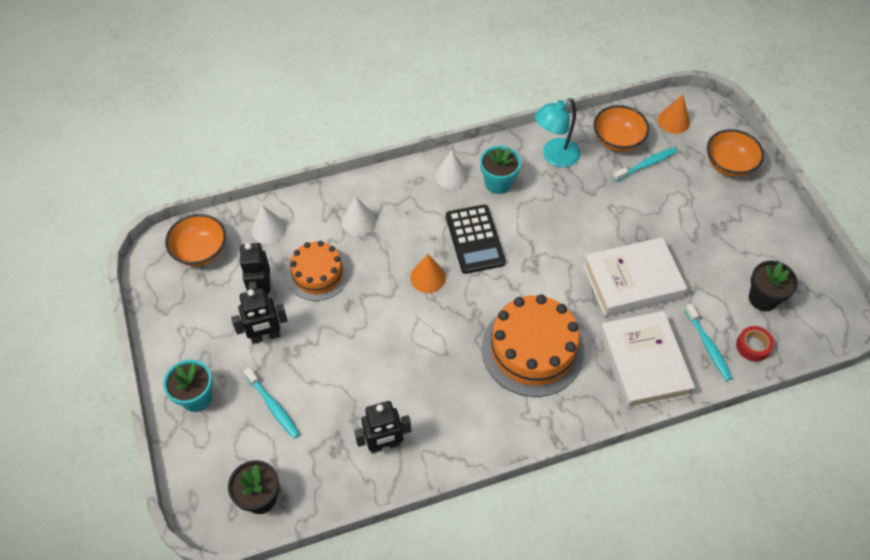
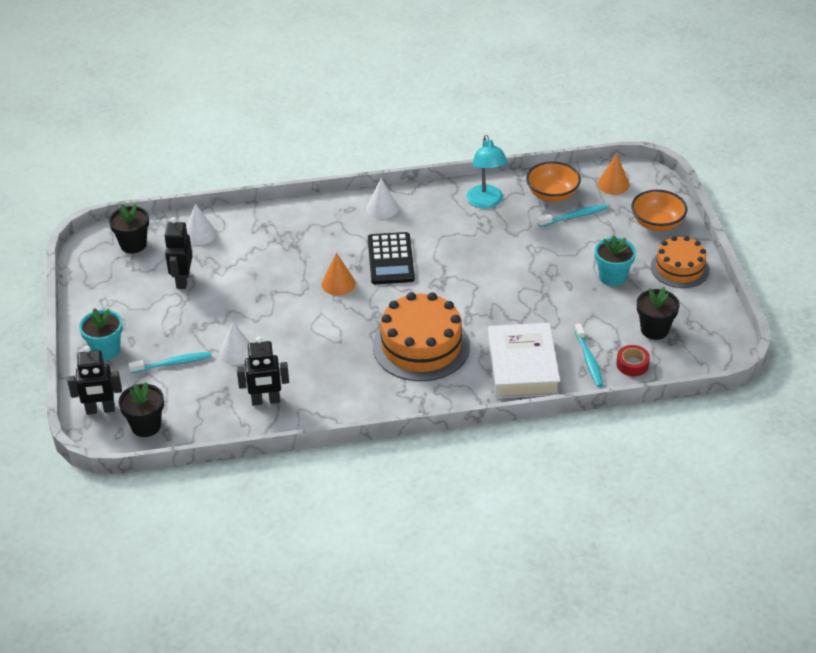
camera: 10 degrees right, 15 degrees down
orange bowl [165,214,226,266] -> black flower pot [109,204,149,253]
black robot [231,288,288,344] -> black robot moved to [67,346,122,415]
turquoise toothbrush [244,367,300,439] -> turquoise toothbrush turned 75 degrees counterclockwise [128,352,211,373]
orange cake [287,241,349,301] -> orange cake moved to [651,236,710,288]
white cone [342,196,376,236] -> white cone moved to [219,321,250,365]
turquoise flower pot [480,146,521,194] -> turquoise flower pot moved to [595,235,636,286]
turquoise lamp [535,98,580,167] -> turquoise lamp turned 75 degrees counterclockwise [466,135,508,209]
white book [583,237,687,317] -> none

